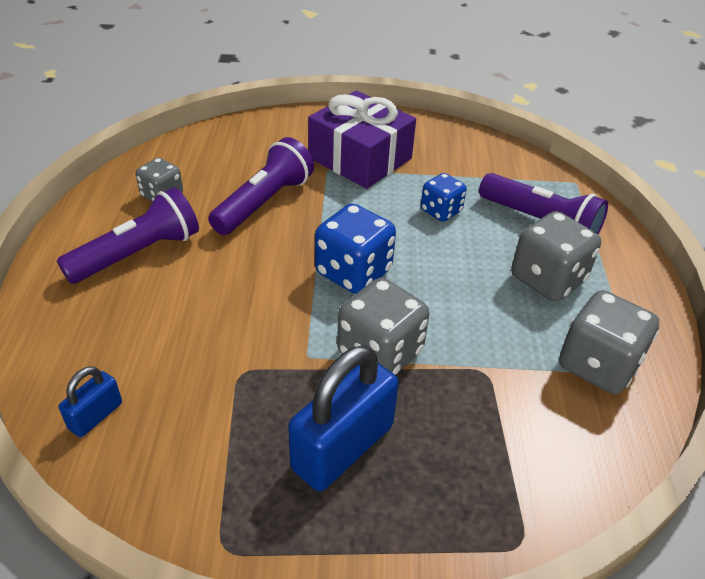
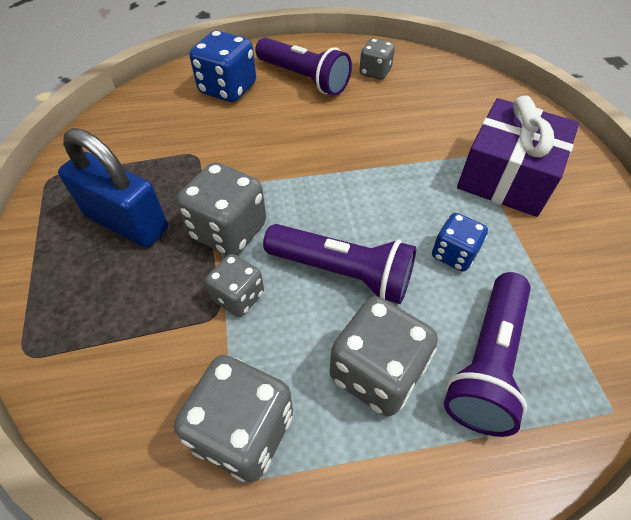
camera: 80 degrees right, 10 degrees up
blue padlock [59,366,122,437] -> none
purple flashlight [208,137,314,235] -> purple flashlight moved to [263,224,416,304]
blue dice [315,204,396,294] -> blue dice moved to [189,30,256,102]
none -> grey dice [205,254,264,317]

